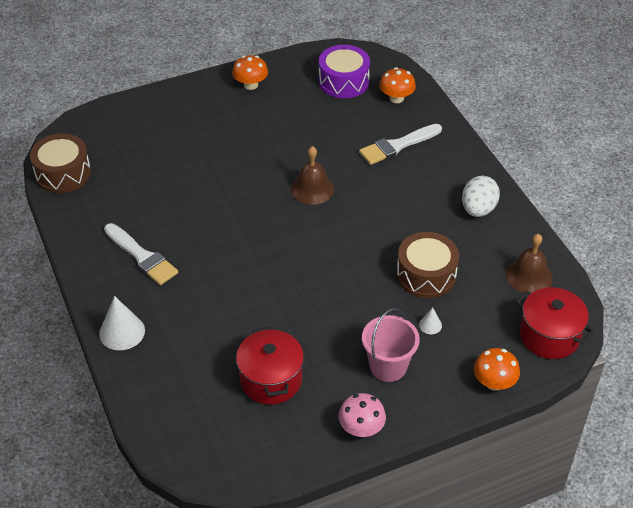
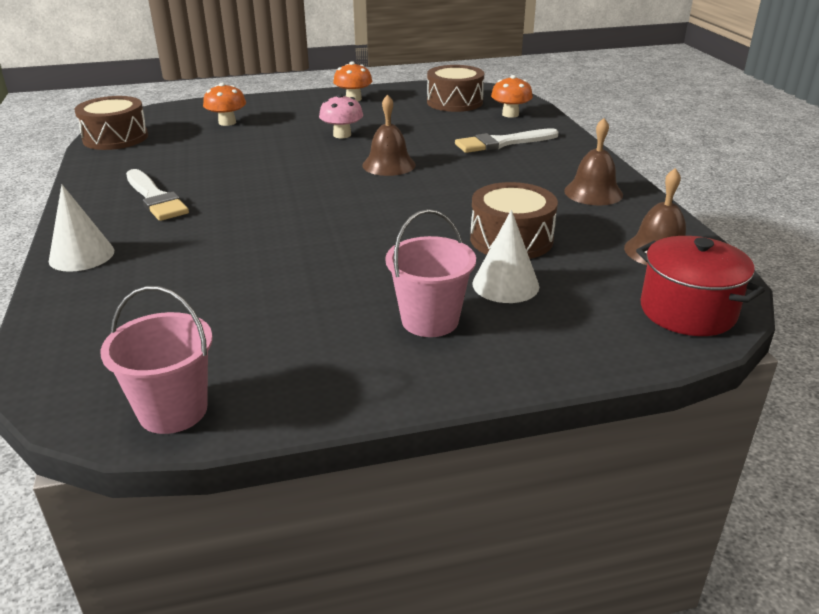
camera: 10 degrees right, 15 degrees down
red pot [236,327,304,405] -> none
purple drum [319,45,370,98] -> brown drum [427,65,484,112]
pink mushroom [339,393,386,437] -> pink mushroom moved to [319,93,363,138]
white cone [419,308,442,334] -> white cone [472,210,539,303], size x1.98
white egg [462,176,500,217] -> brown bell [564,118,623,205]
orange mushroom [474,348,520,391] -> orange mushroom moved to [203,83,246,126]
none -> pink bucket [100,286,213,434]

